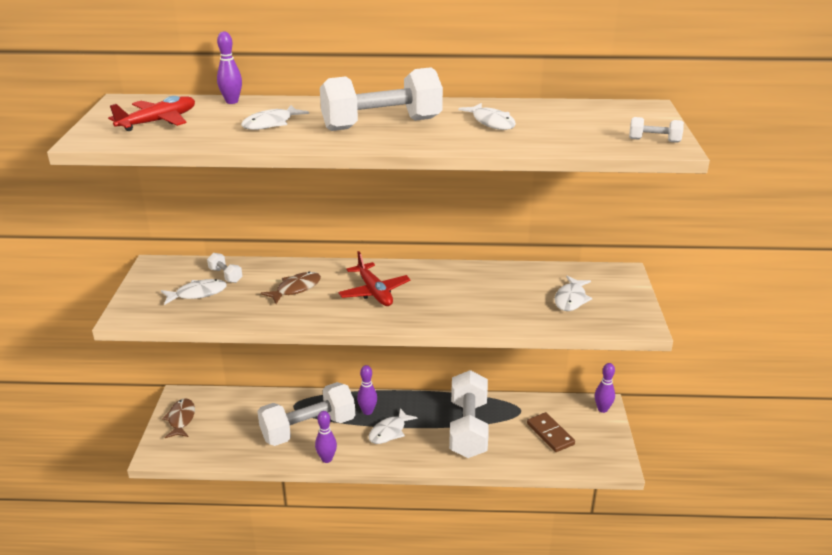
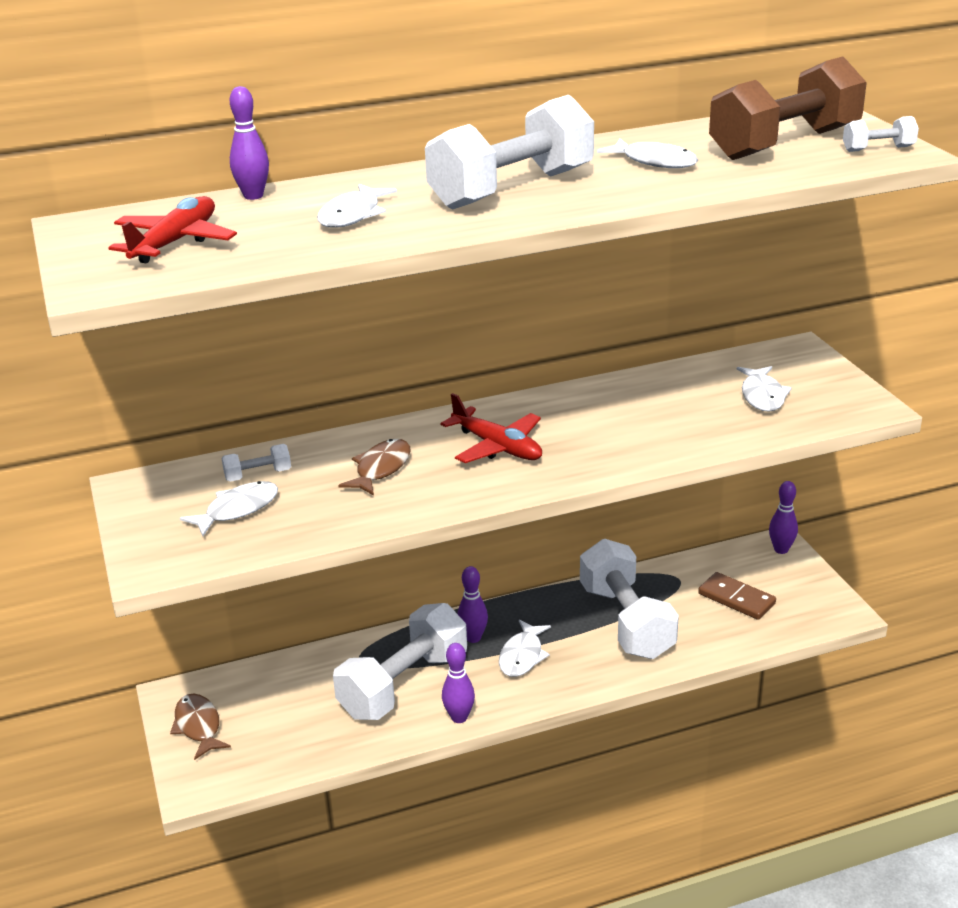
camera: 20 degrees left, 0 degrees up
white dumbbell [207,253,242,283] -> white dumbbell turned 45 degrees counterclockwise [222,444,291,482]
none -> brown dumbbell [709,56,867,160]

